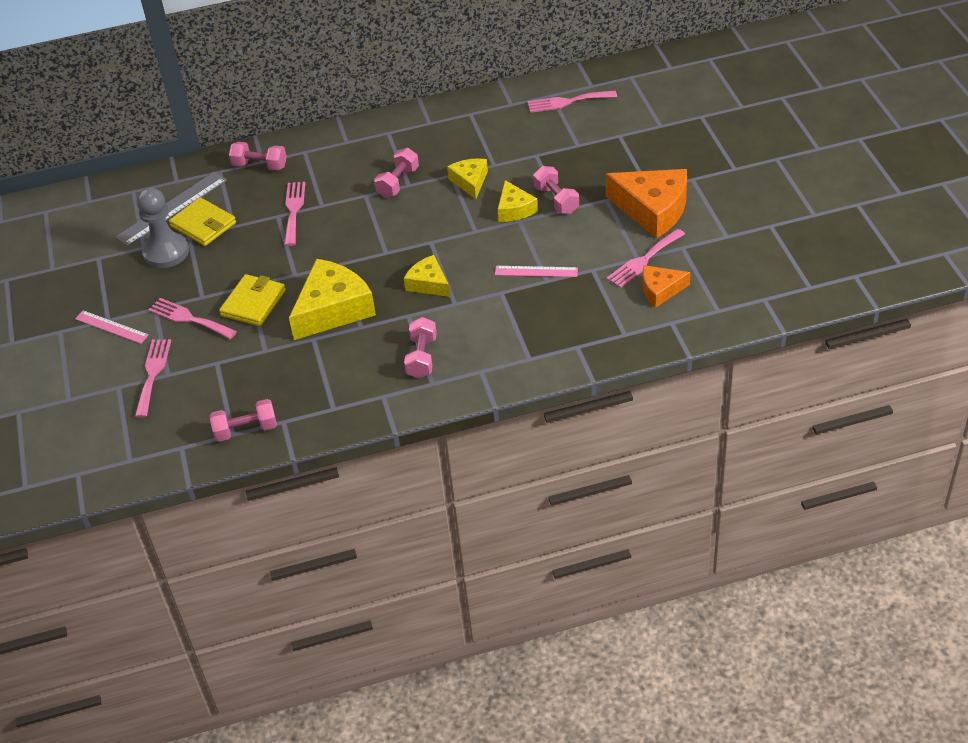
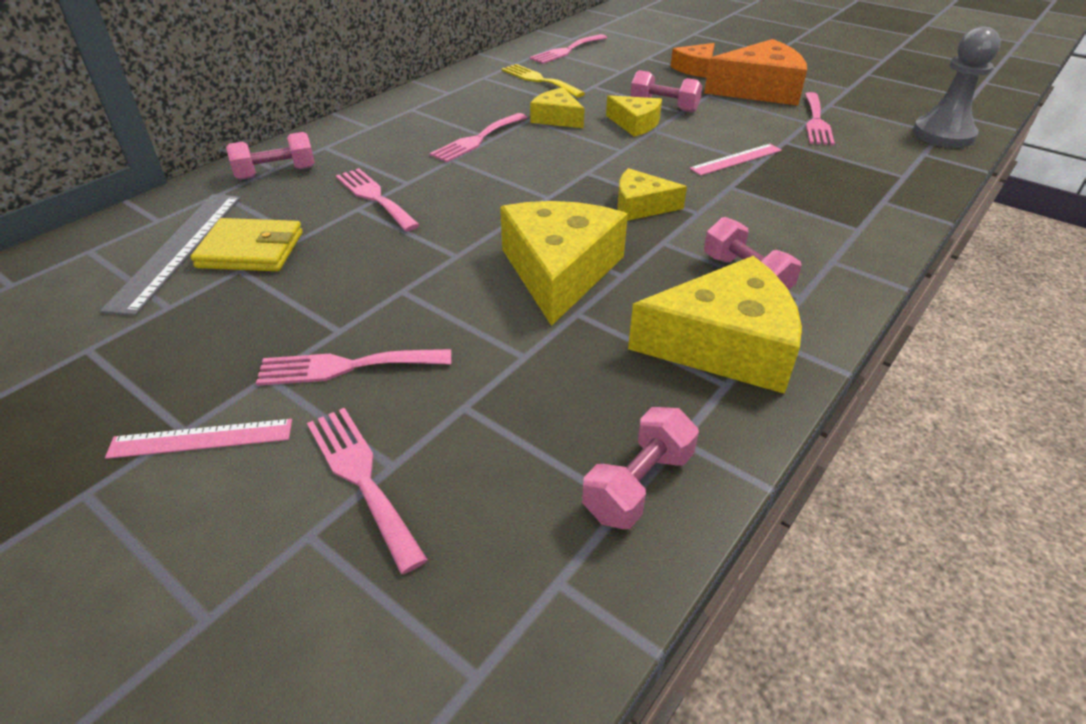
camera: 40 degrees left, 5 degrees down
grey pawn [137,187,189,268] -> grey pawn moved to [913,26,1001,148]
yellow wallet [219,274,286,326] -> none
pink dumbbell [374,148,419,198] -> pink fork [430,113,527,163]
orange cheese [642,265,691,308] -> orange cheese moved to [671,43,715,78]
none -> yellow fork [502,64,585,98]
none -> yellow cheese [628,256,802,394]

